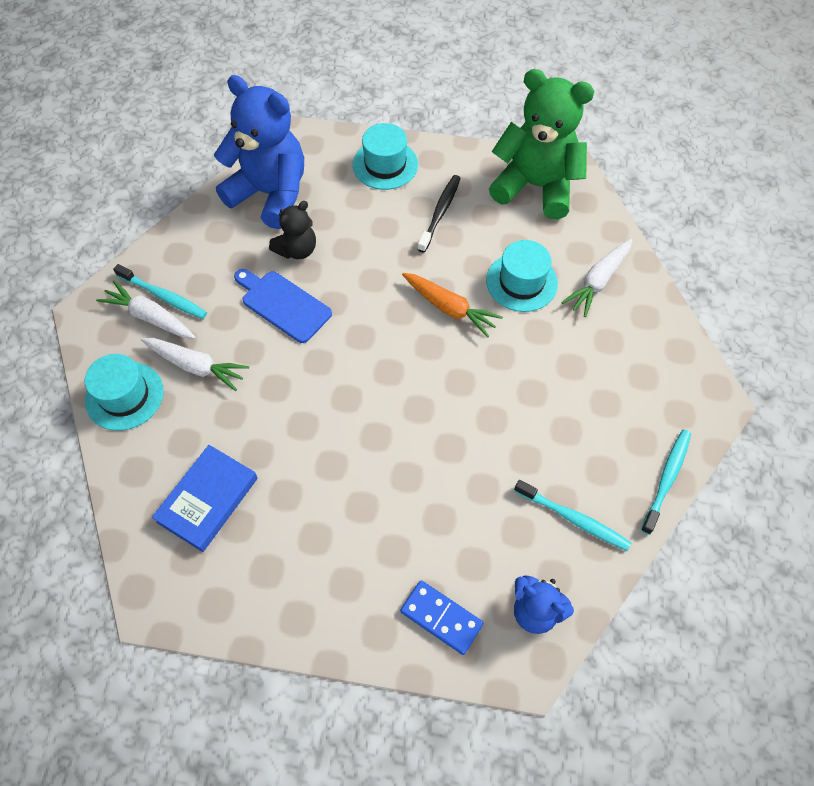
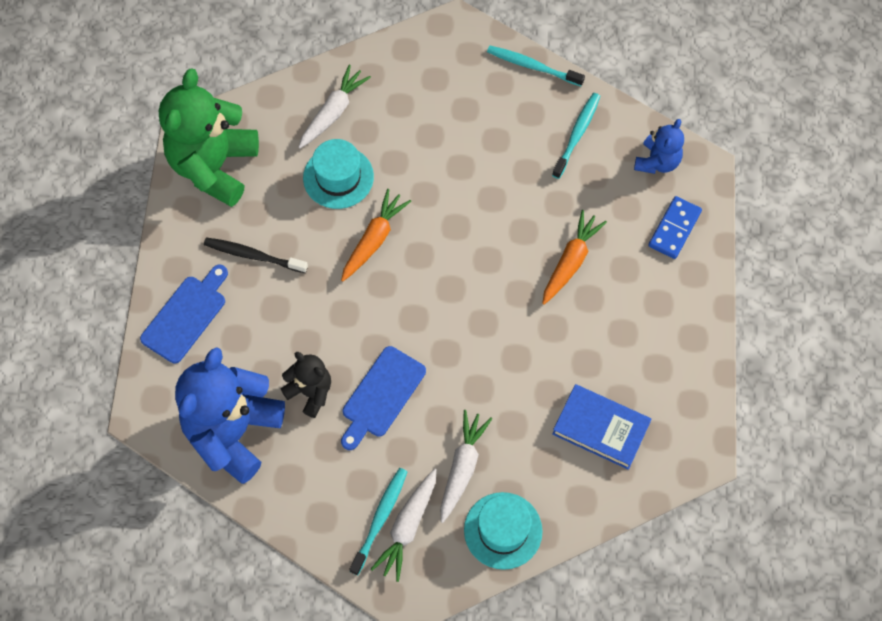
camera: 95 degrees left, 5 degrees up
turquoise hat [353,123,418,190] -> blue cutting board [140,265,228,363]
white carrot [561,239,632,317] -> white carrot turned 90 degrees counterclockwise [298,65,371,148]
none -> orange carrot [542,210,607,305]

